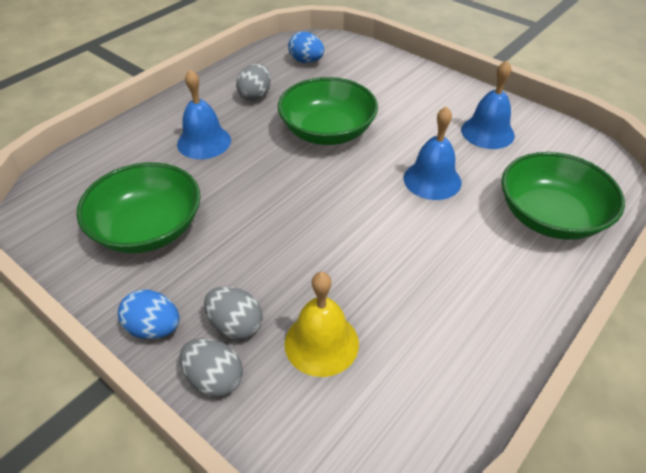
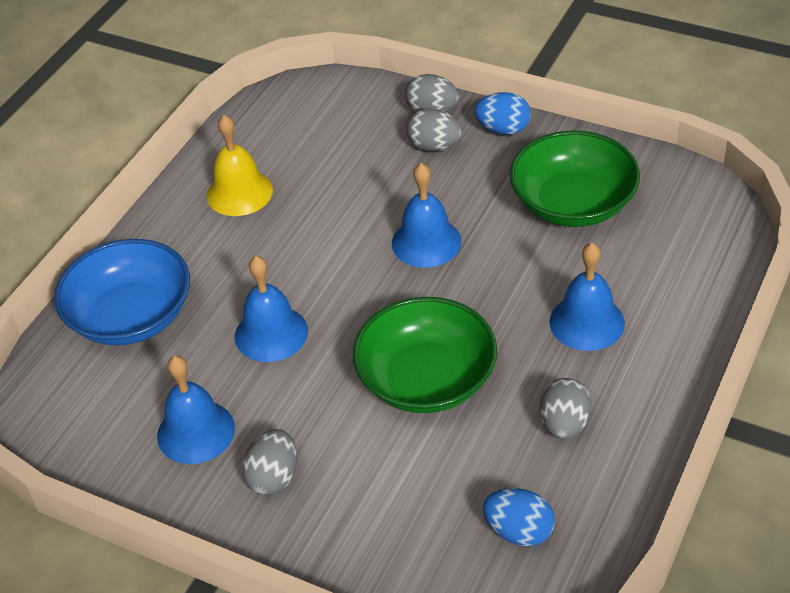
camera: 170 degrees right, 0 degrees up
yellow bell [284,272,359,377] -> yellow bell moved to [207,115,273,216]
green bowl [501,152,625,240] -> blue bowl [54,239,190,345]
none -> grey egg [242,429,297,495]
none -> blue bell [392,163,461,268]

